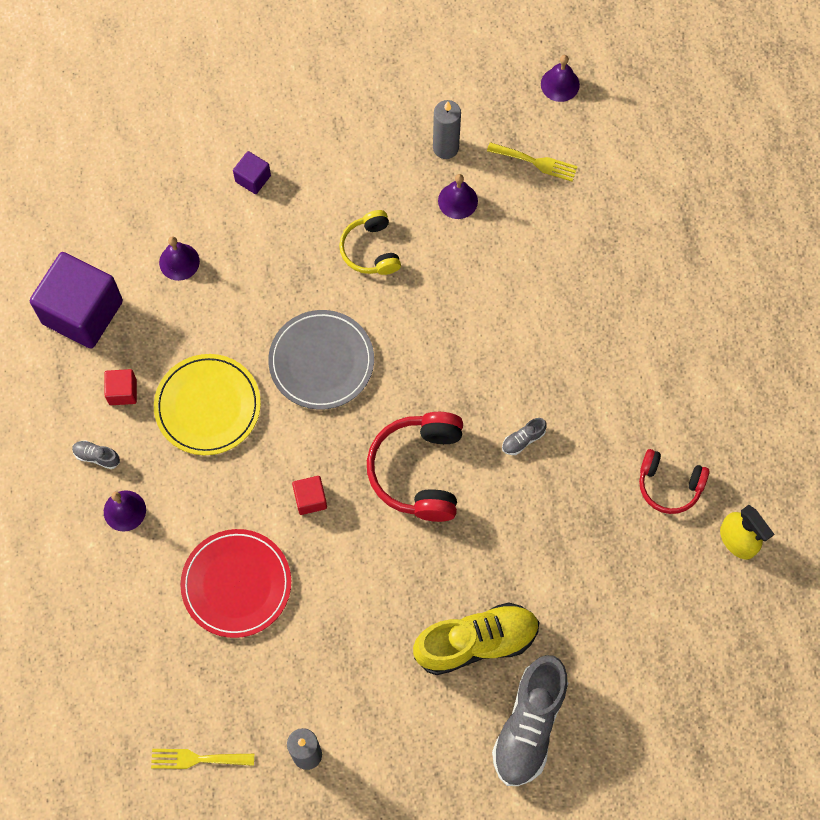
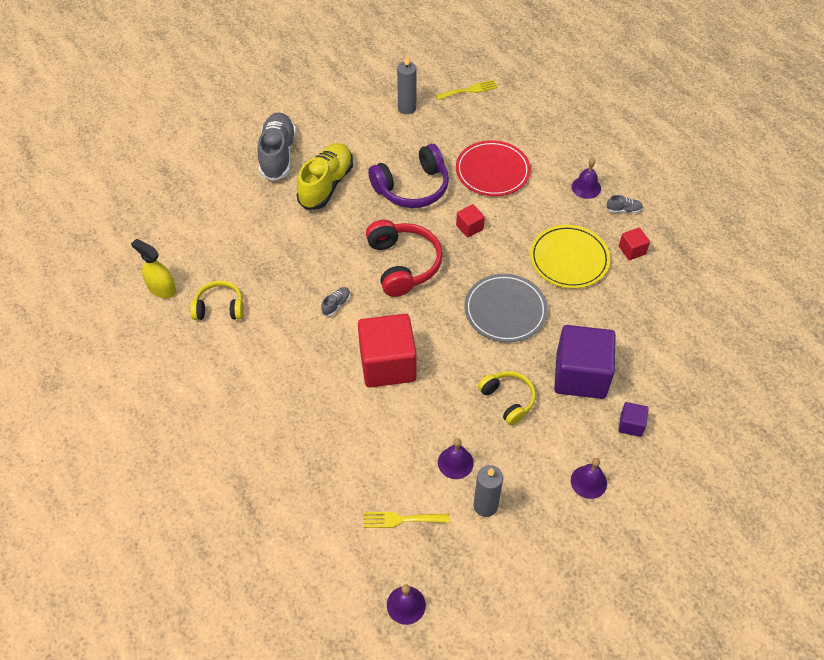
camera: 160 degrees right, 15 degrees down
purple cube [30,252,123,349] -> purple cube moved to [554,325,616,399]
purple bell [159,236,200,281] -> purple bell moved to [571,458,607,499]
yellow shoe [413,603,539,675] -> yellow shoe turned 150 degrees clockwise [297,143,353,210]
red headphones [639,449,709,514] -> yellow headphones [190,281,244,320]
none -> red cube [358,314,417,388]
none -> purple headphones [368,144,449,208]

